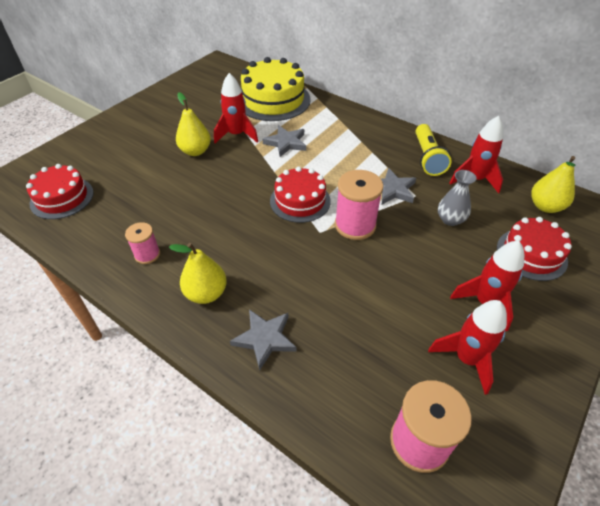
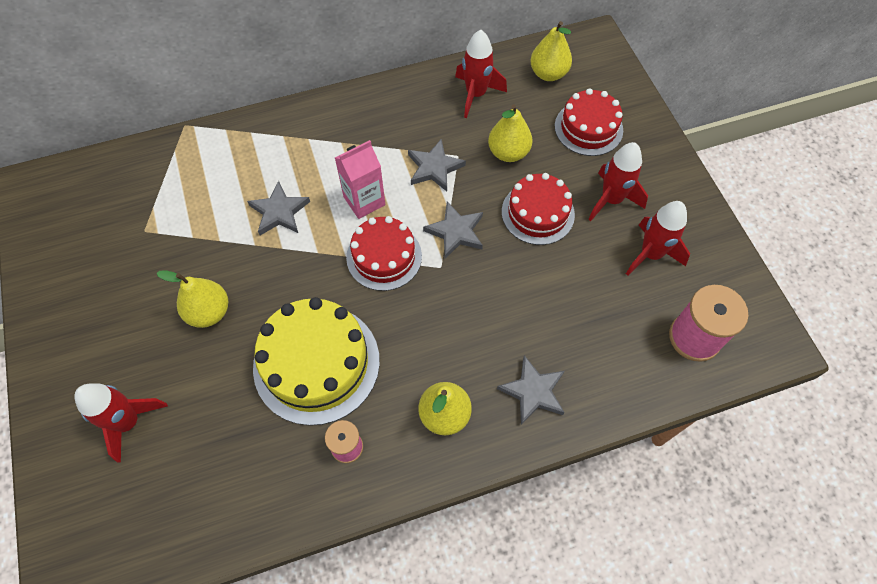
camera: 55 degrees left, 15 degrees up
red cake [26,164,94,219] -> red cake moved to [502,173,575,245]
red rocket [214,73,258,143] -> red rocket moved to [74,384,168,463]
yellow cake [241,57,311,121] -> yellow cake moved to [253,297,380,426]
pink spool [335,170,383,240] -> grey star [423,202,483,259]
yellow flashlight [416,124,452,176] -> none
grey vase [438,170,477,226] -> yellow pear [488,104,532,162]
none -> pink carton [335,140,385,219]

